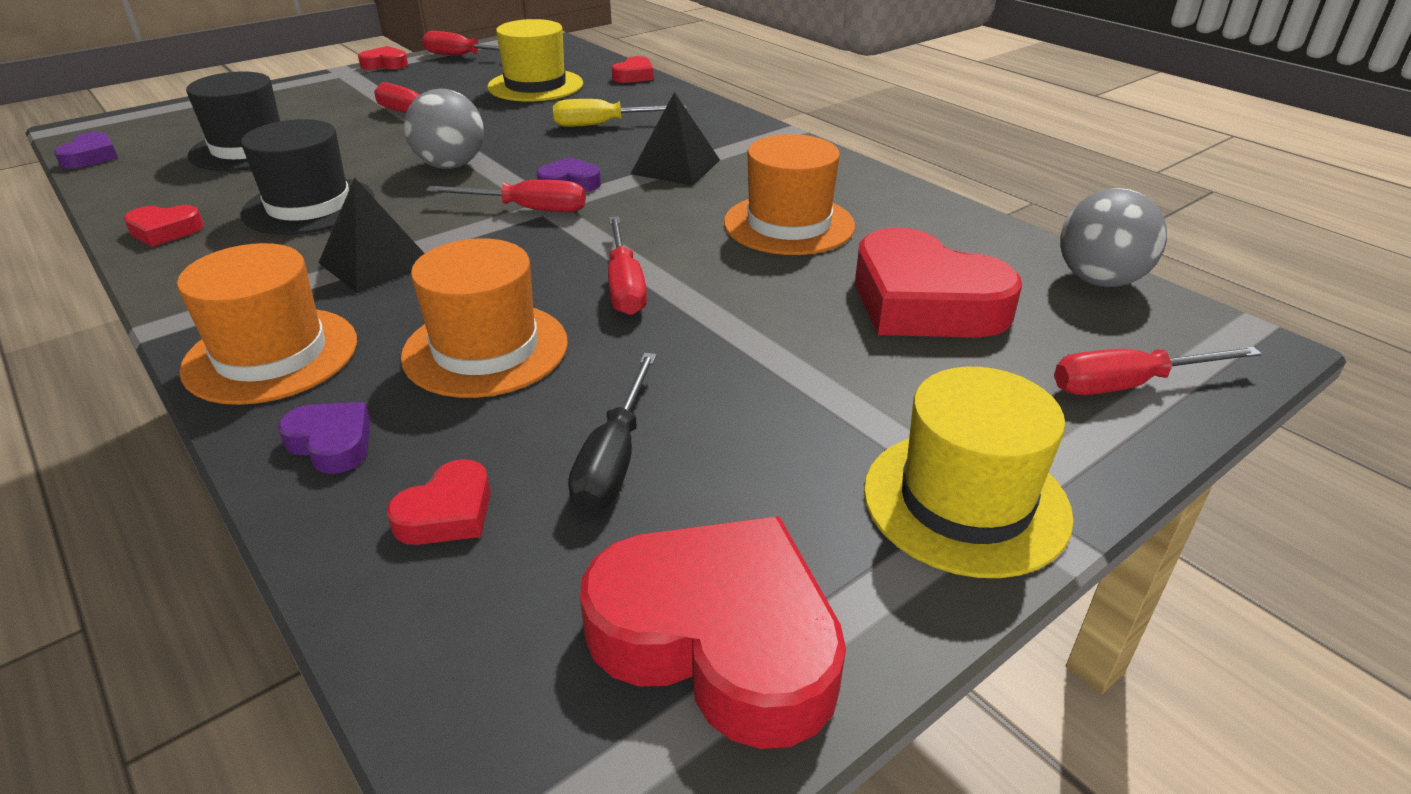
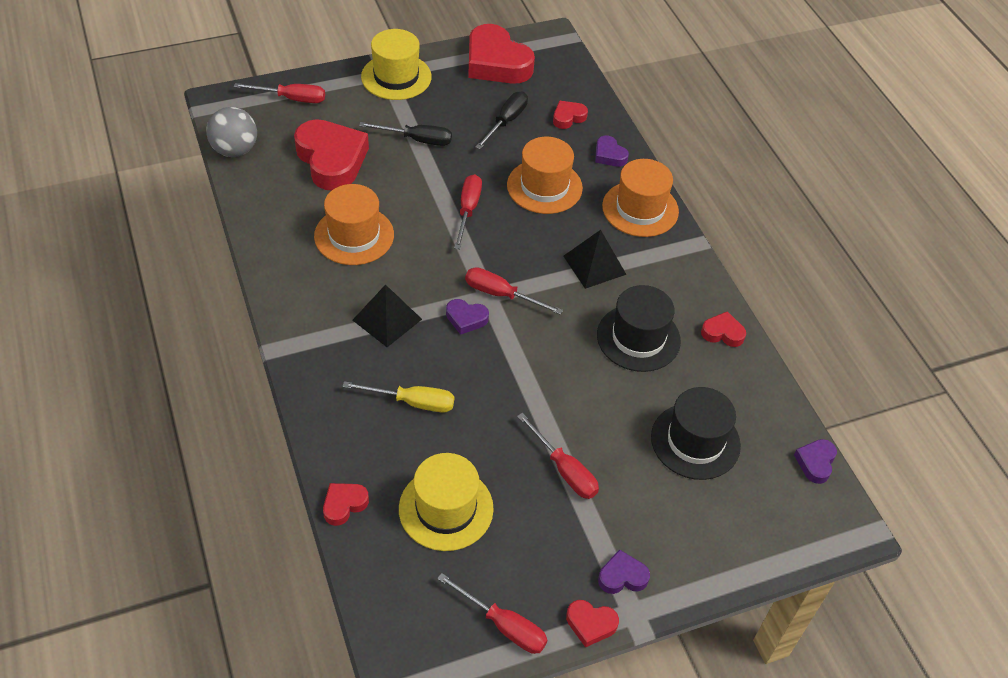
camera: 165 degrees left, 15 degrees up
grey ball [404,89,484,169] -> none
none -> black screwdriver [359,122,452,146]
none -> purple heart [598,549,650,594]

